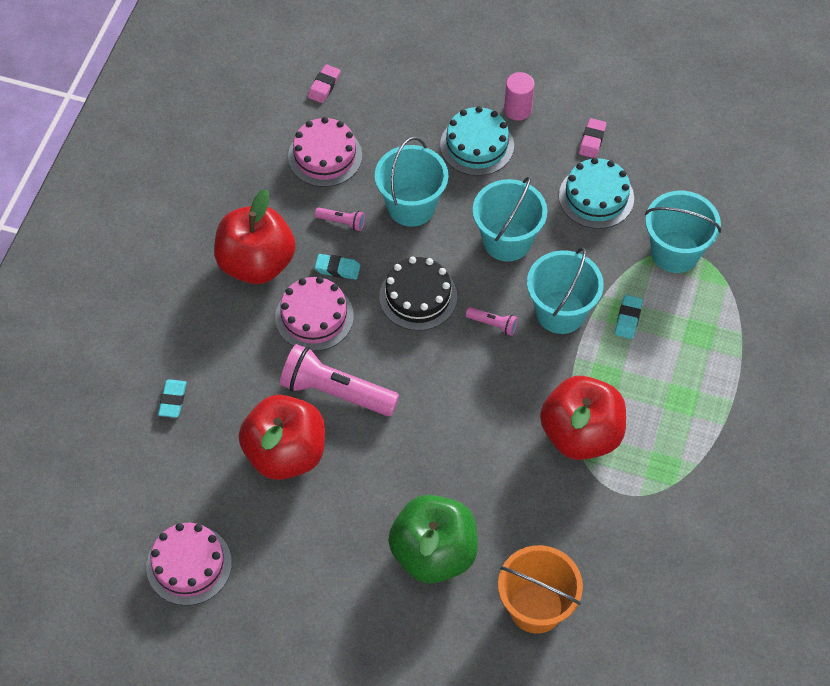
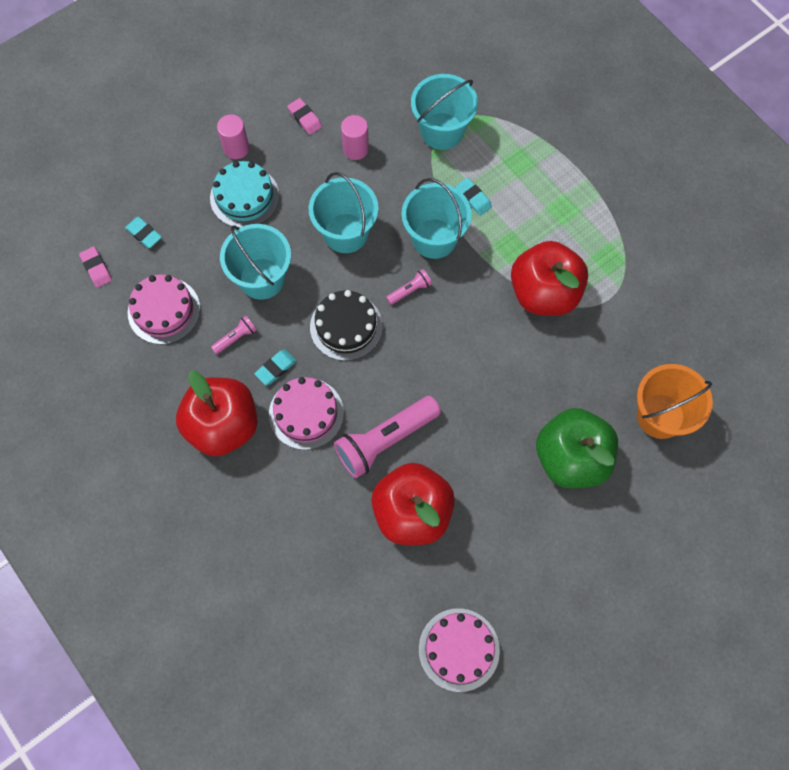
camera: 55 degrees left, 10 degrees up
turquoise eraser [158,379,186,418] -> turquoise eraser moved to [125,217,162,248]
turquoise cake [559,157,634,229] -> pink cylinder [341,115,369,160]

